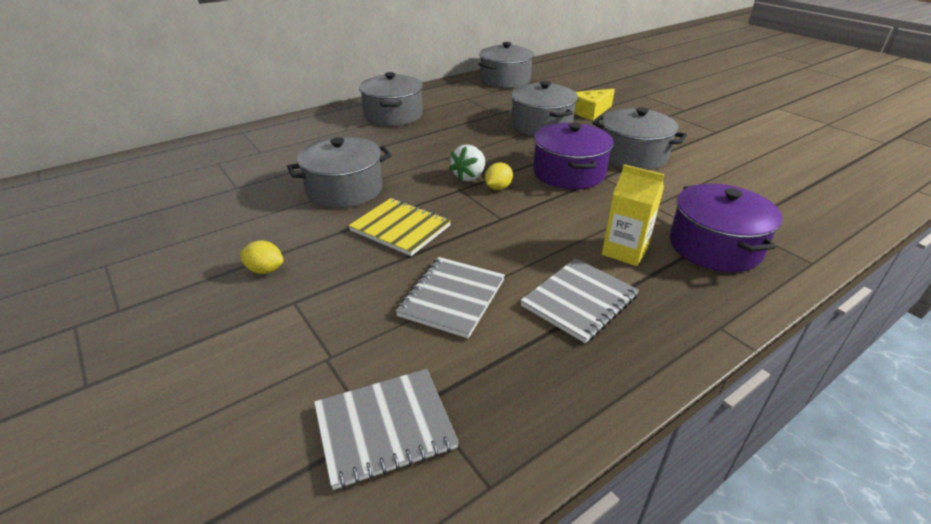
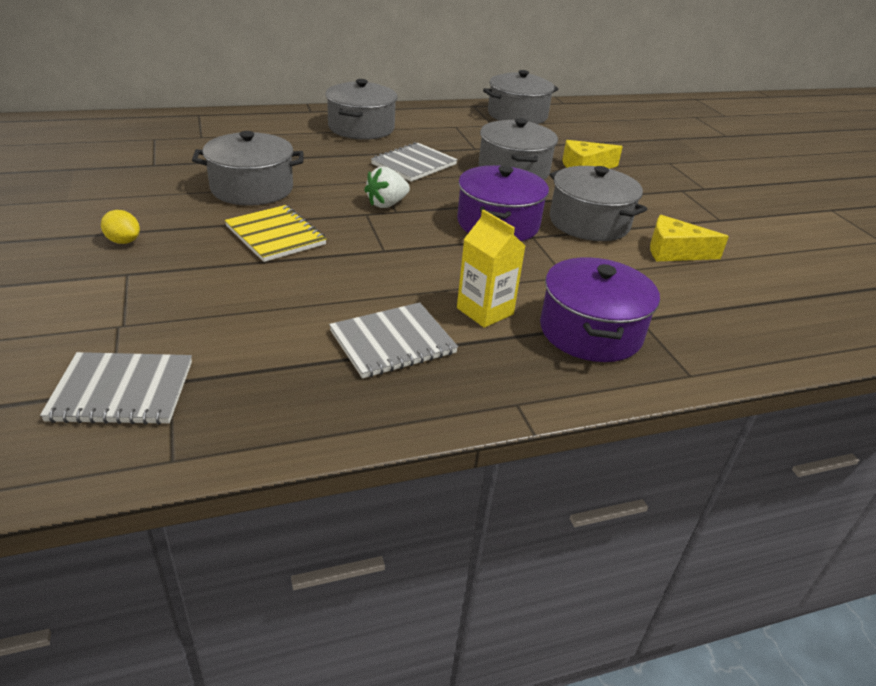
camera: 15 degrees right, 0 degrees up
grey notebook [396,257,505,338] -> grey notebook moved to [371,142,458,182]
yellow lemon [485,162,513,190] -> none
none -> yellow cheese [650,215,729,262]

